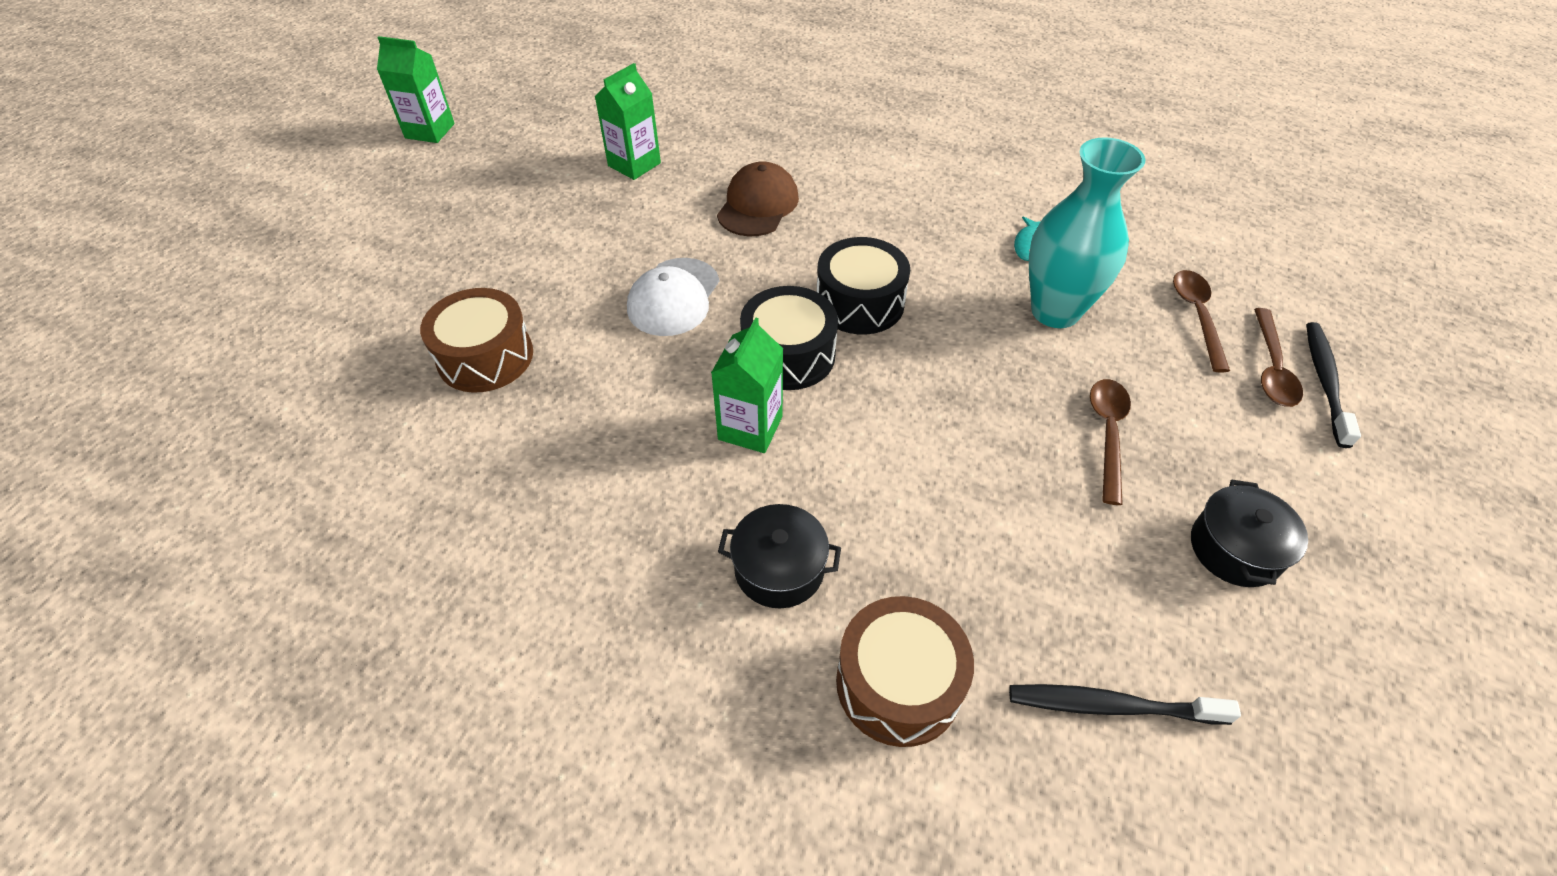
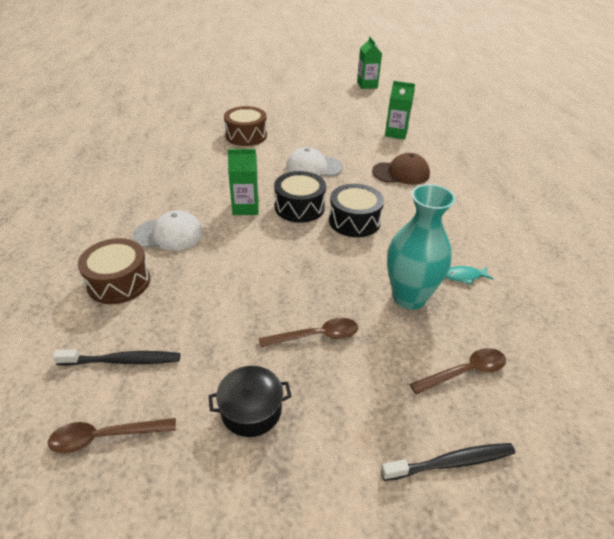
camera: 65 degrees right, 10 degrees down
black pot [718,504,841,609] -> white cap [132,210,203,251]
black toothbrush [1009,684,1241,725] -> black toothbrush turned 105 degrees clockwise [53,349,180,366]
brown spoon [1254,308,1303,407] -> brown spoon moved to [48,418,176,453]

